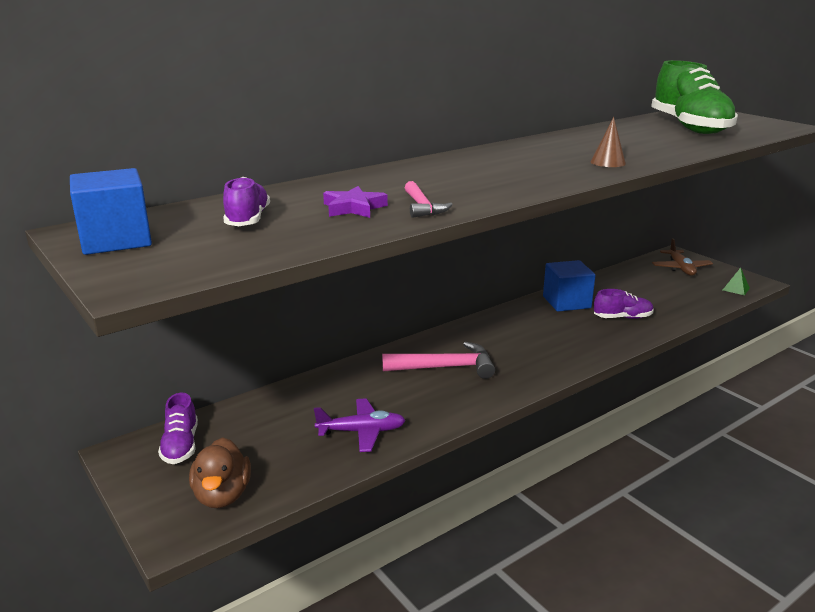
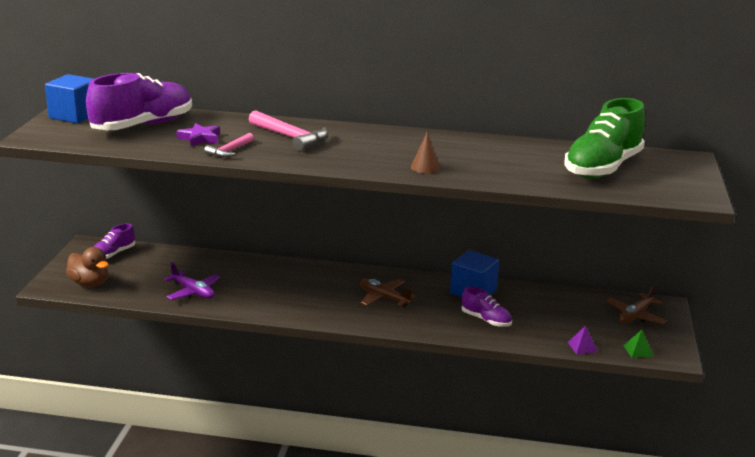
camera: 45 degrees right, 0 degrees up
brown duck [189,437,251,508] -> brown duck turned 90 degrees counterclockwise [66,247,109,287]
purple shoe [223,177,270,226] -> purple shoe [86,73,192,130], size x1.98
pink hammer [382,342,495,379] -> pink hammer moved to [249,110,328,151]
none -> brown plane [360,279,416,307]
none -> purple pyramid [568,325,598,354]

